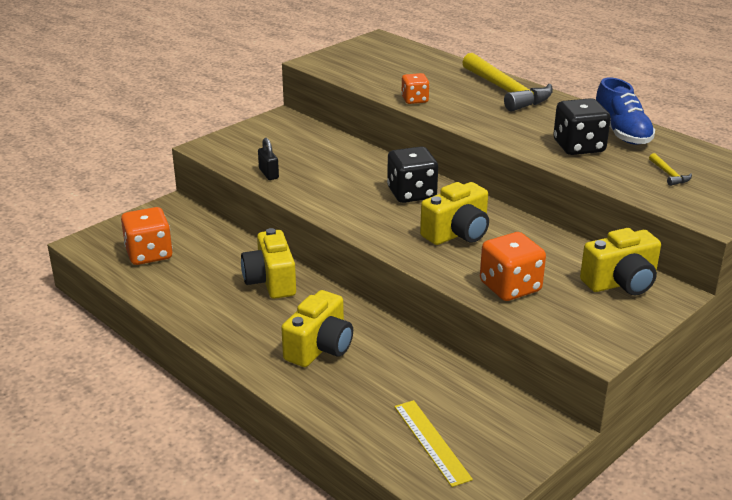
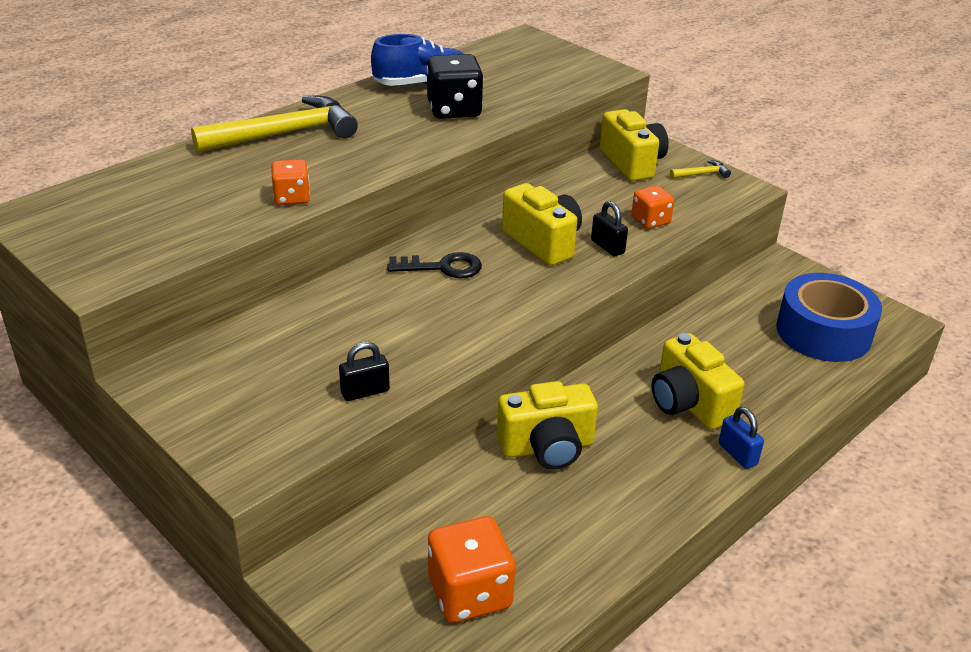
camera: 90 degrees left, 5 degrees up
yellow camera [281,290,353,367] -> yellow camera turned 150 degrees counterclockwise [651,333,744,430]
black dice [387,146,438,203] -> black key [387,252,482,278]
yellow ruler [394,400,473,487] -> blue tape [776,273,882,362]
orange dice [480,232,546,301] -> orange dice [631,186,674,229], size x0.61
yellow hammer [649,153,692,186] -> yellow hammer moved to [670,160,731,179]
none -> black padlock [591,201,628,256]
none -> blue padlock [719,407,764,469]

